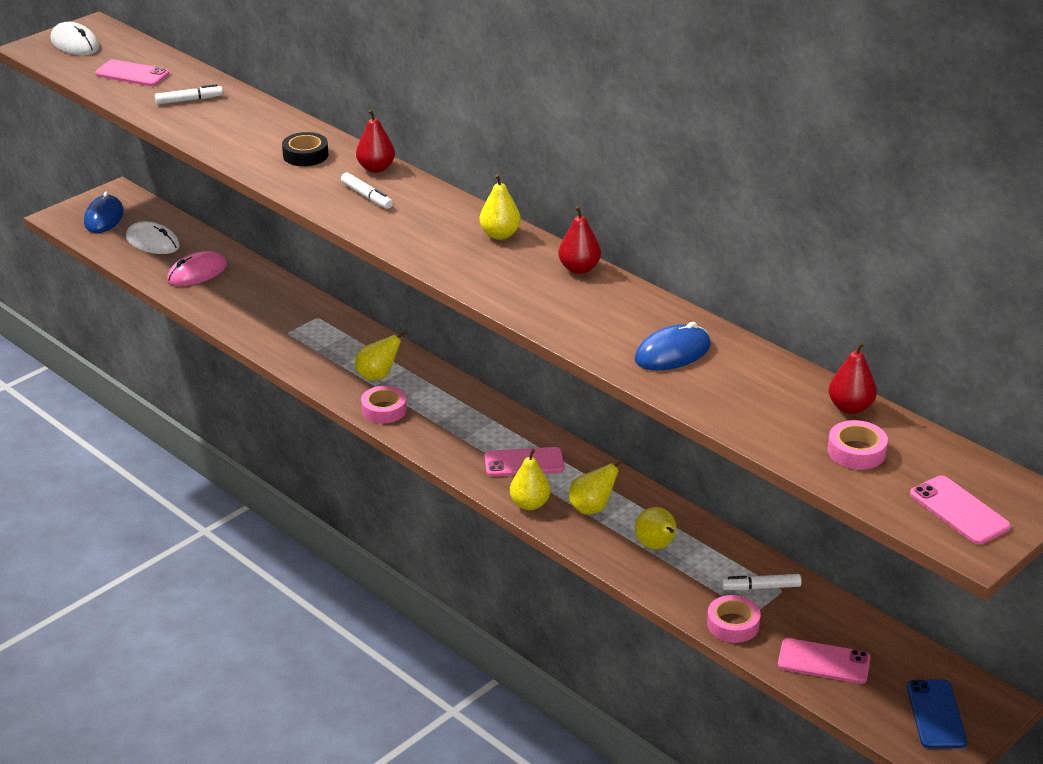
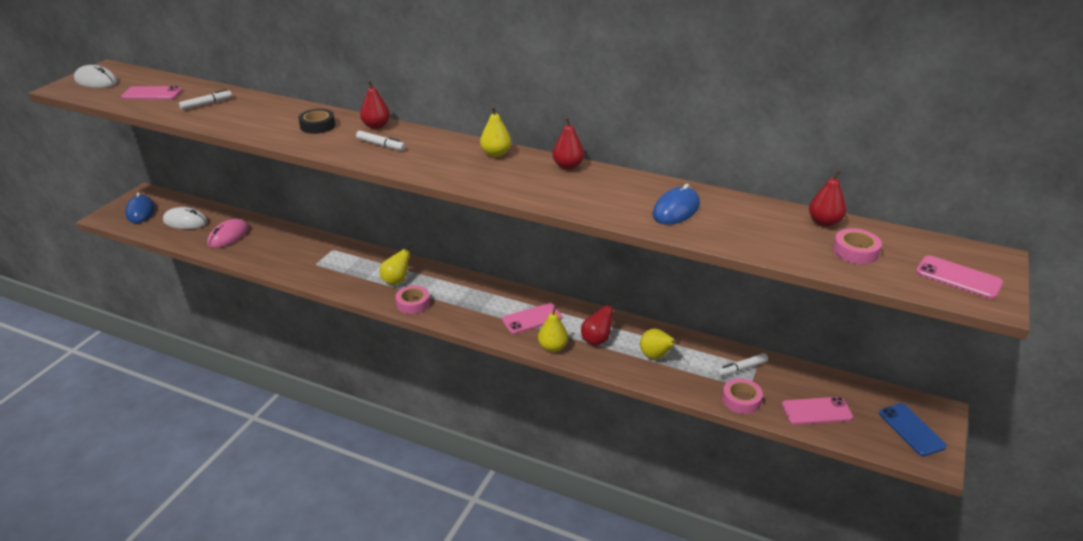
camera: 20 degrees left, 0 degrees up
yellow pear [569,458,626,514] -> red pear [581,299,616,346]

